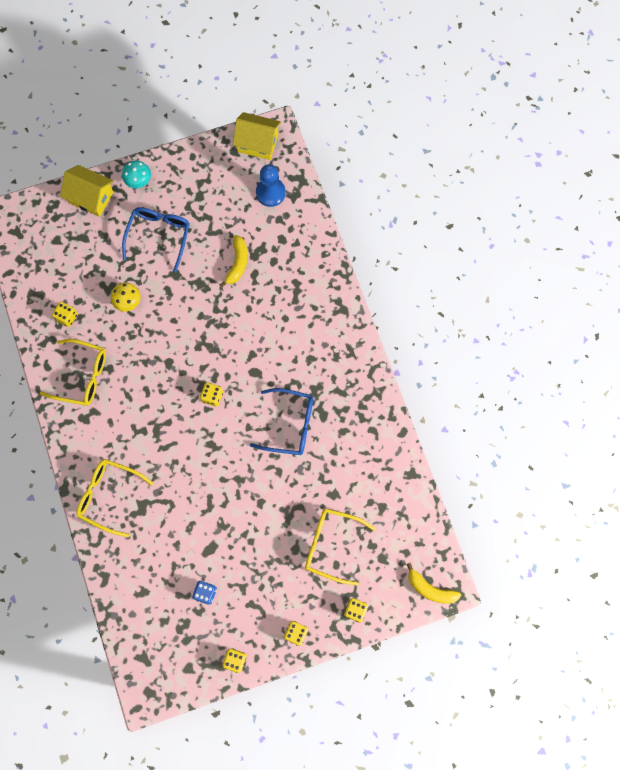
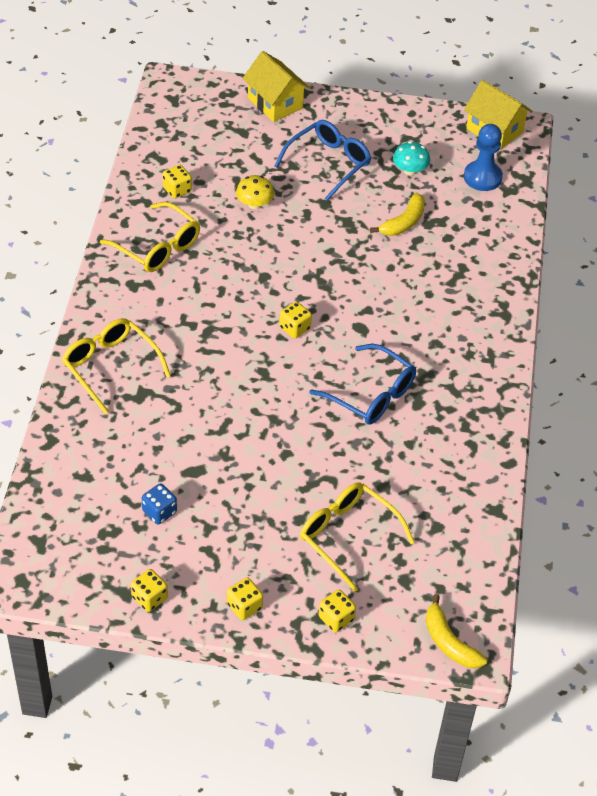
camera: 25 degrees right, 25 degrees down
turquoise mushroom [122,160,151,188] -> turquoise mushroom moved to [393,141,430,175]

